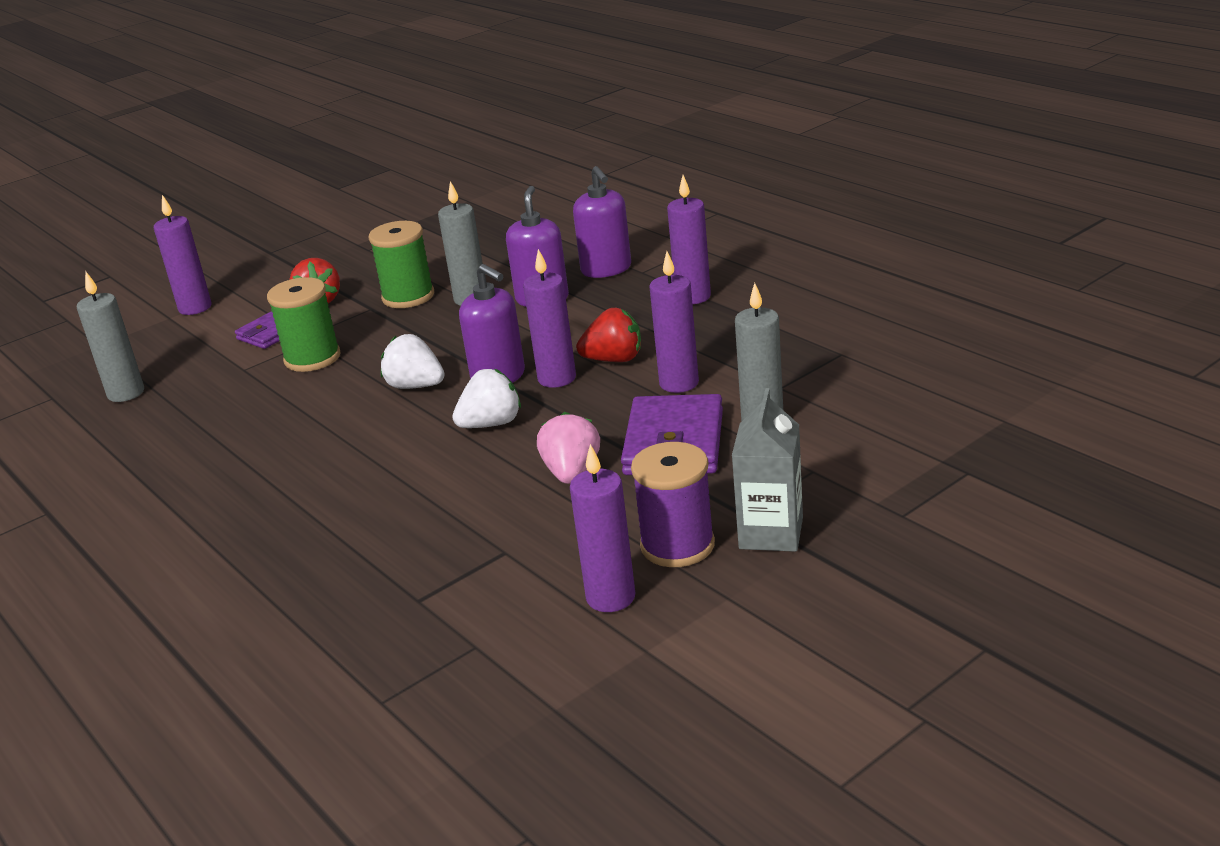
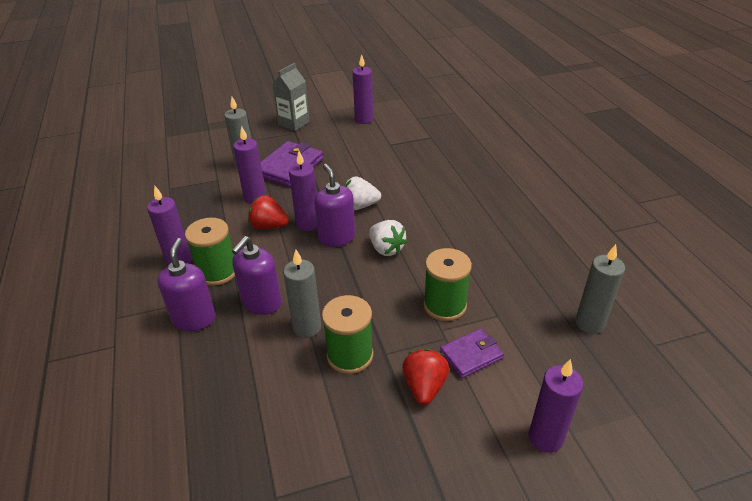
camera: 160 degrees left, 10 degrees up
pink strawberry [537,412,600,484] -> none
purple spool [631,442,715,567] -> none
none -> green spool [185,218,235,286]

